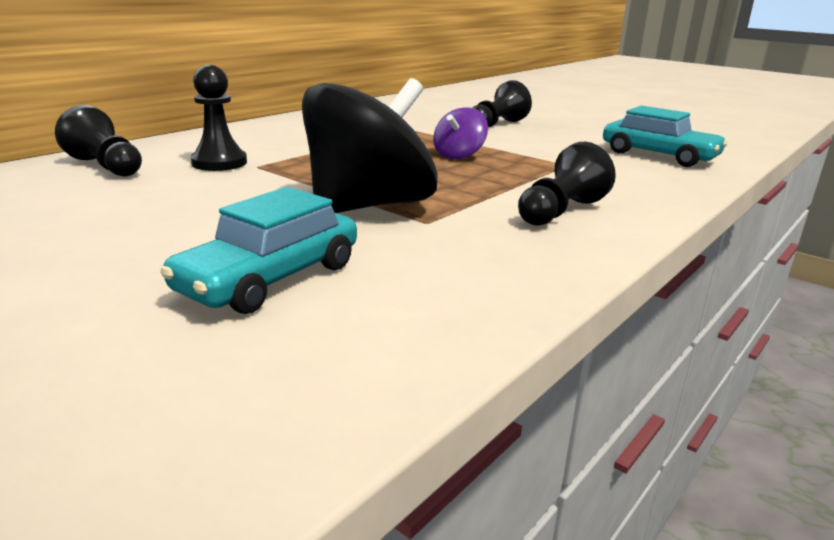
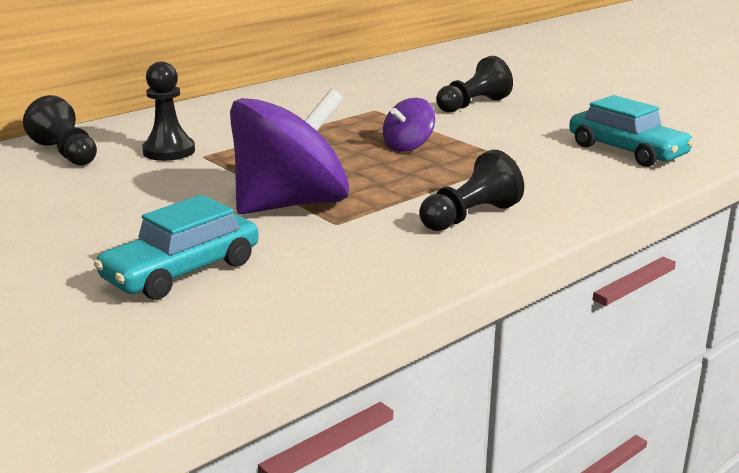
camera: 10 degrees right, 0 degrees up
black spinning top [302,78,438,213] -> purple spinning top [230,88,349,214]

